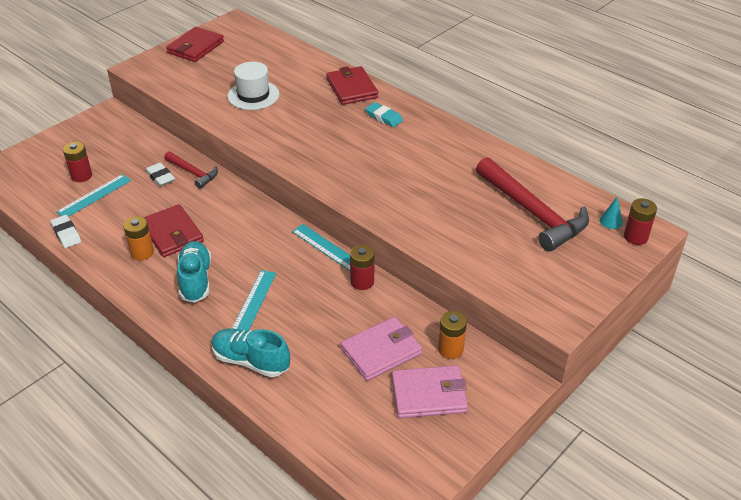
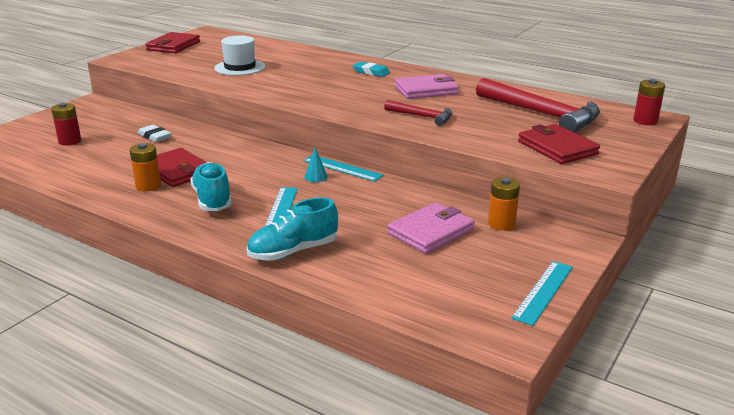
camera: 10 degrees left, 15 degrees down
white eraser [50,215,81,248] -> none
turquoise ruler [56,174,131,217] -> turquoise ruler moved to [511,261,573,326]
red hammer [164,151,218,189] -> red hammer moved to [384,100,452,126]
turquoise shoe [212,328,290,377] -> turquoise shoe turned 45 degrees counterclockwise [247,198,338,261]
red wallet [326,66,378,105] -> red wallet moved to [518,124,600,164]
red battery [350,245,374,290] -> none
pink wallet [392,365,468,418] -> pink wallet moved to [395,74,459,99]
turquoise cone [600,196,623,229] -> turquoise cone moved to [304,147,328,182]

